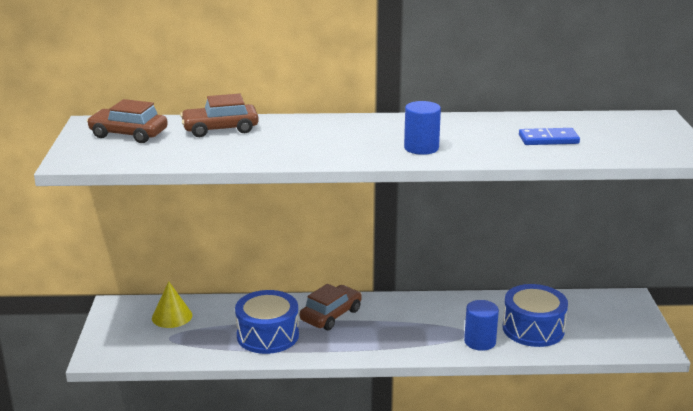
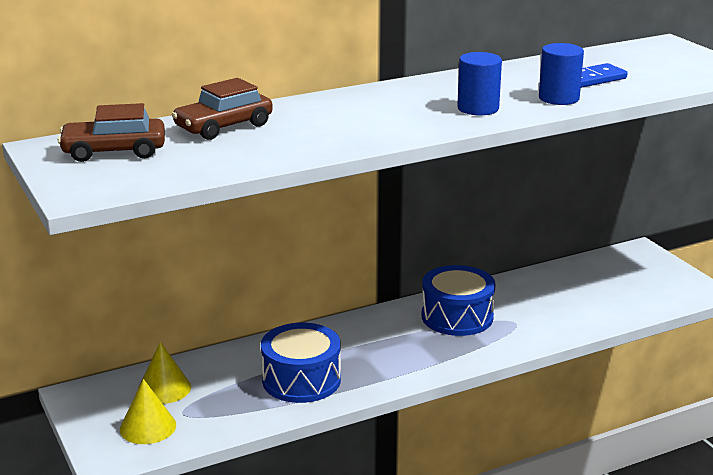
camera: 25 degrees left, 0 degrees up
brown car [300,284,362,330] -> none
blue cylinder [464,300,499,351] -> blue cylinder moved to [539,43,584,105]
blue drum [502,284,568,347] -> blue drum moved to [422,265,496,336]
none -> yellow cone [120,379,176,444]

